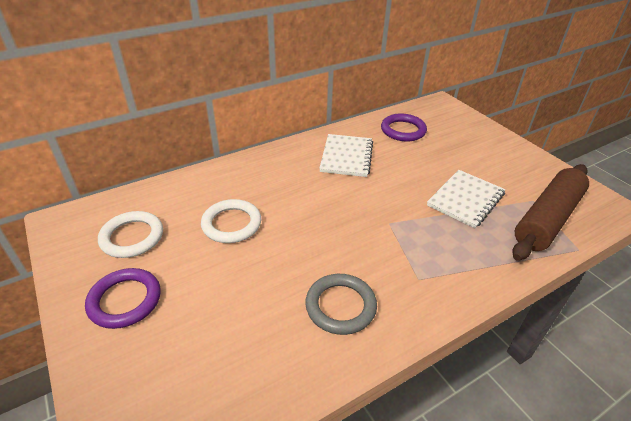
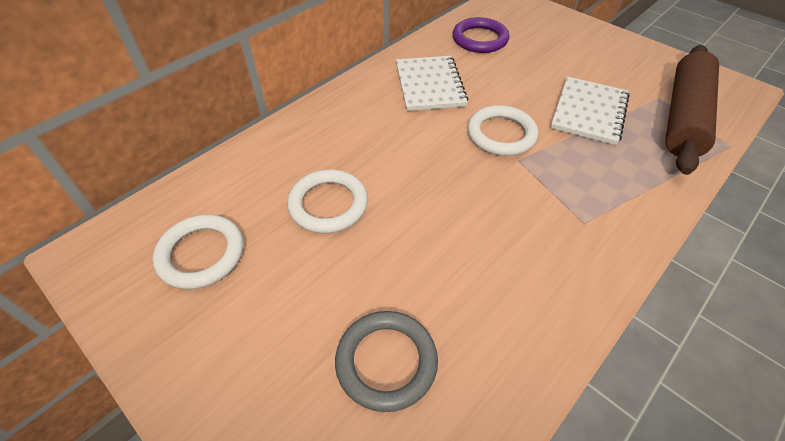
camera: 15 degrees left, 10 degrees up
purple ring [85,268,161,329] -> none
grey ring [305,274,377,335] -> grey ring moved to [335,311,438,412]
none -> white ring [467,105,538,156]

